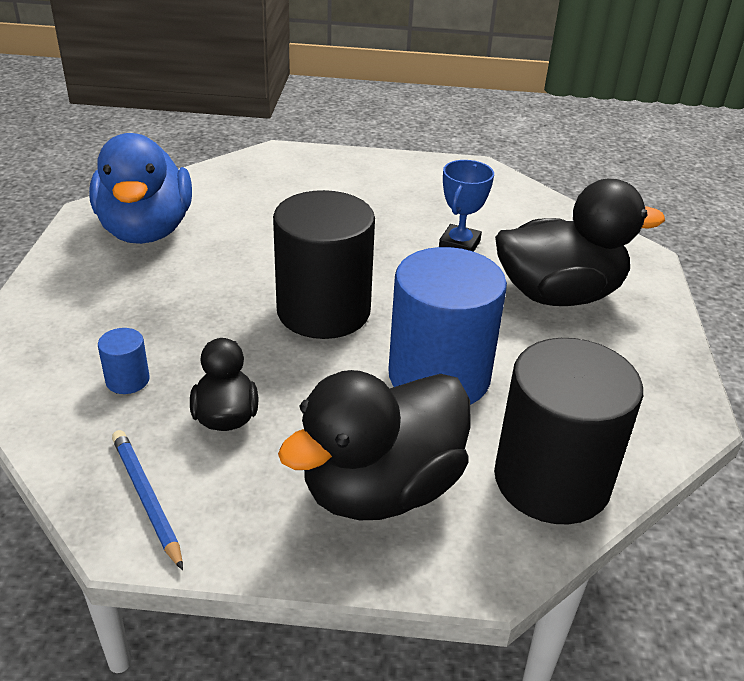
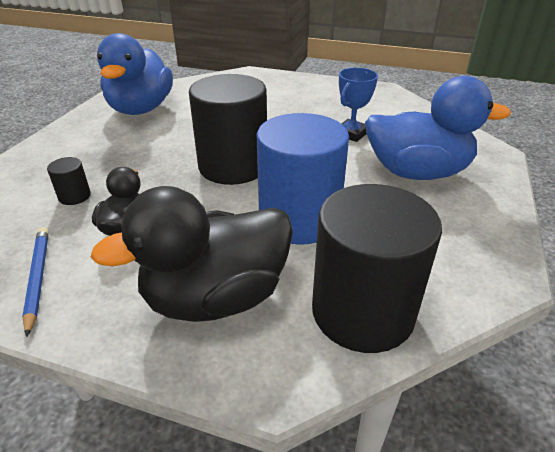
camera: 15 degrees right, 0 degrees up
blue cylinder [98,328,150,394] -> black cylinder [47,157,91,205]
black duck [495,179,665,306] -> blue duck [365,76,511,180]

